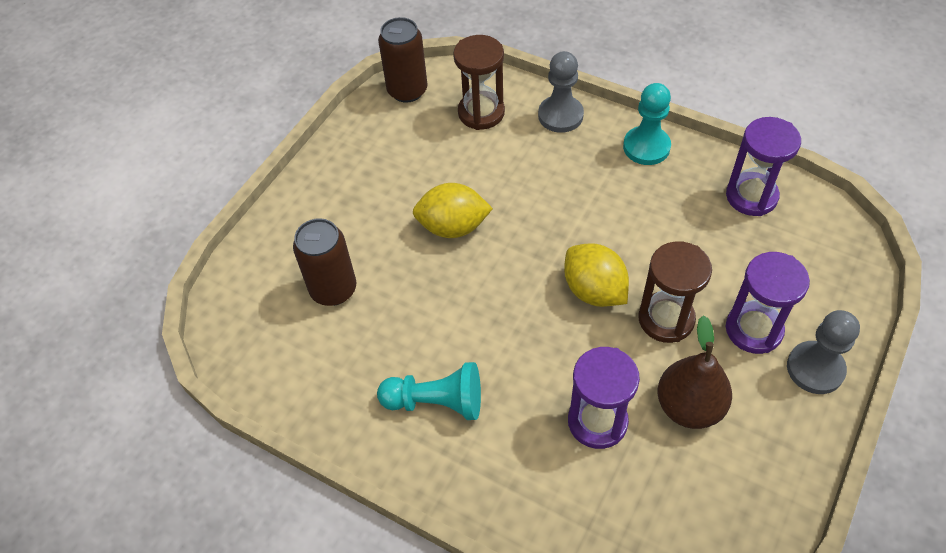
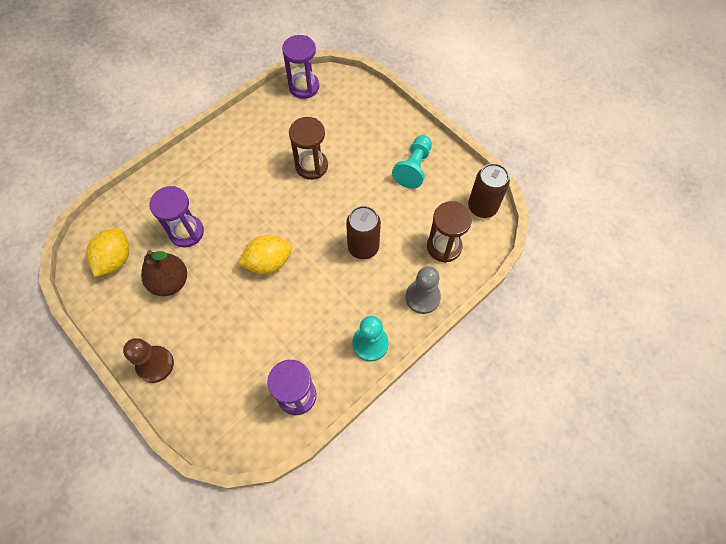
camera: 105 degrees right, 10 degrees up
brown can [293,218,356,306] -> brown can moved to [346,206,381,259]
turquoise pawn [377,362,481,420] -> turquoise pawn moved to [392,135,432,189]
yellow lemon [412,183,493,238] -> yellow lemon moved to [86,228,129,277]
brown hourglass [638,241,712,343] -> brown hourglass moved to [289,117,328,180]
purple hourglass [725,252,810,354] -> purple hourglass moved to [282,35,319,99]
grey pawn [787,310,860,394] -> brown pawn [123,338,174,383]

